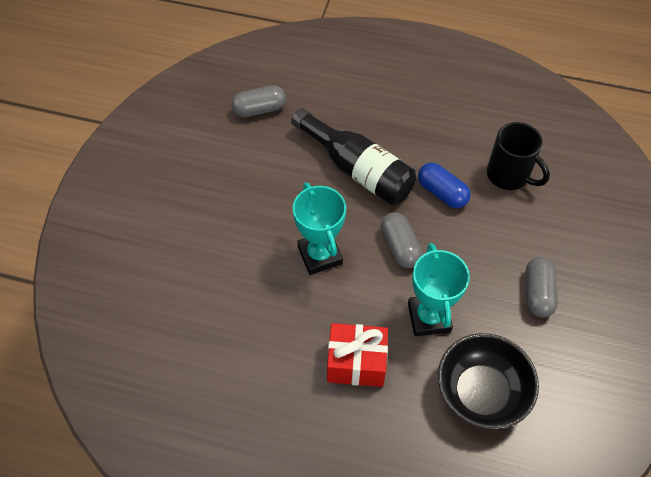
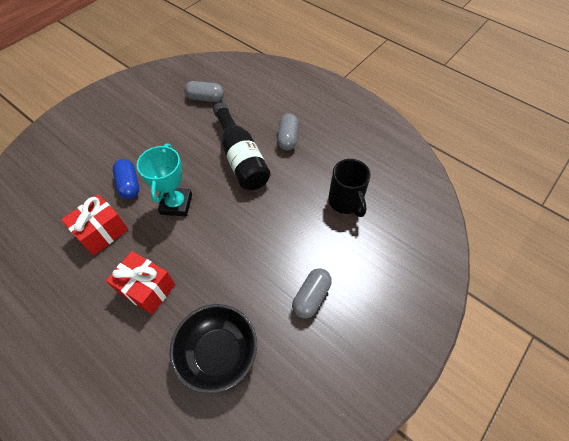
camera: 25 degrees right, 0 degrees up
grey capsule [381,212,422,268] -> grey capsule moved to [277,114,299,151]
turquoise trophy [408,243,470,336] -> none
blue capsule [418,163,471,208] -> blue capsule moved to [113,159,139,199]
none -> red gift [61,194,128,255]

